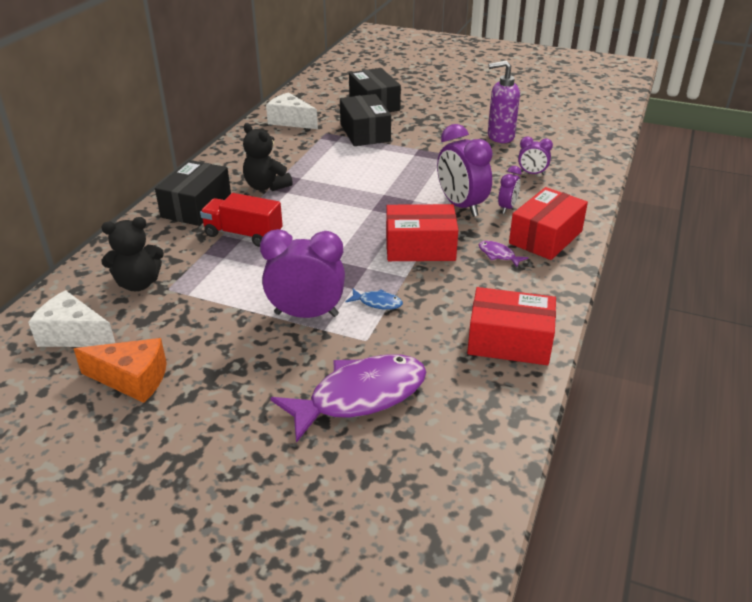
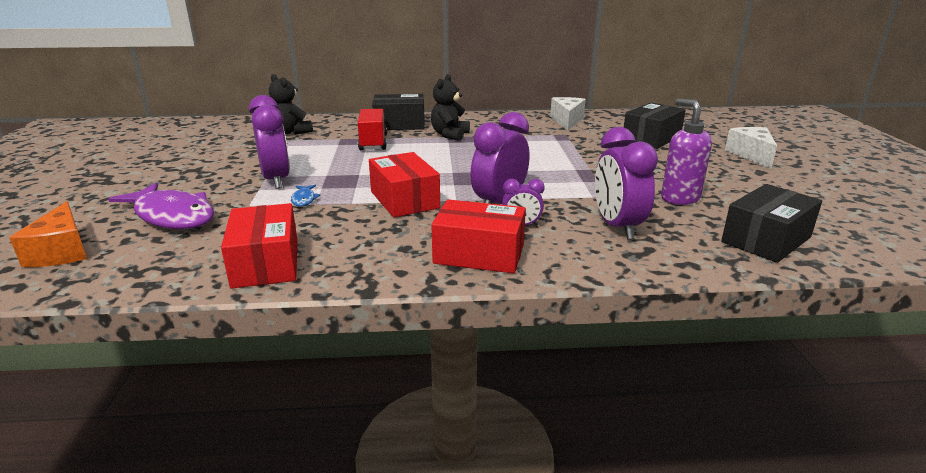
camera: 65 degrees right, 10 degrees down
white cheese [28,290,115,347] -> white cheese moved to [725,127,777,169]
orange cheese [74,338,167,403] -> orange cheese moved to [9,201,87,267]
black box [340,94,391,146] -> black box moved to [721,184,822,263]
purple fish [478,241,528,267] -> none
purple clock [518,136,553,175] -> purple clock [595,127,658,240], size x1.92

